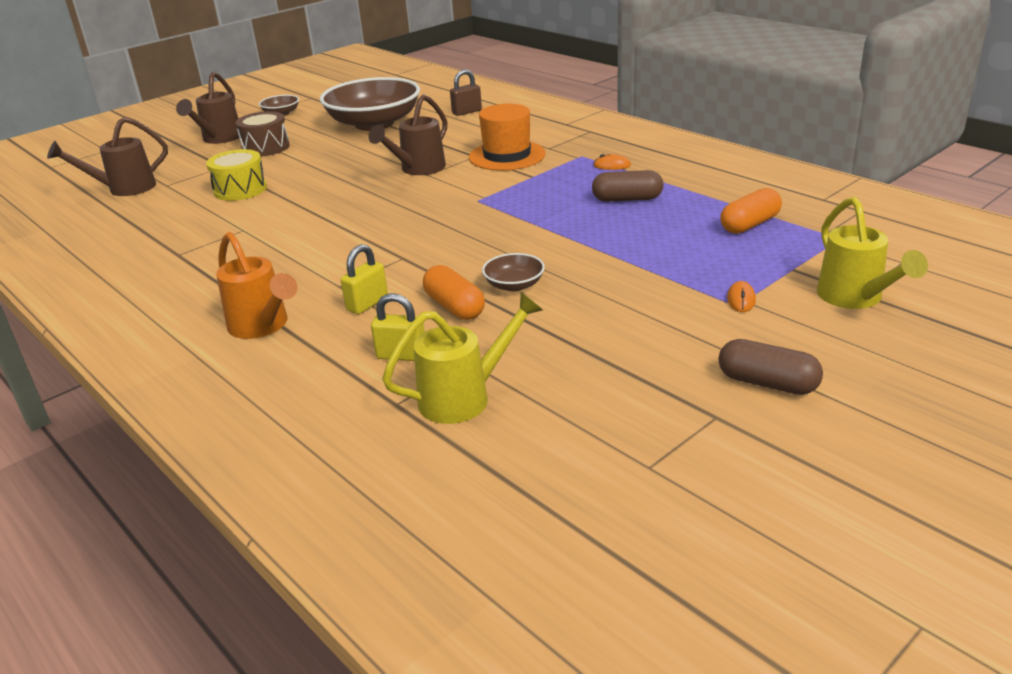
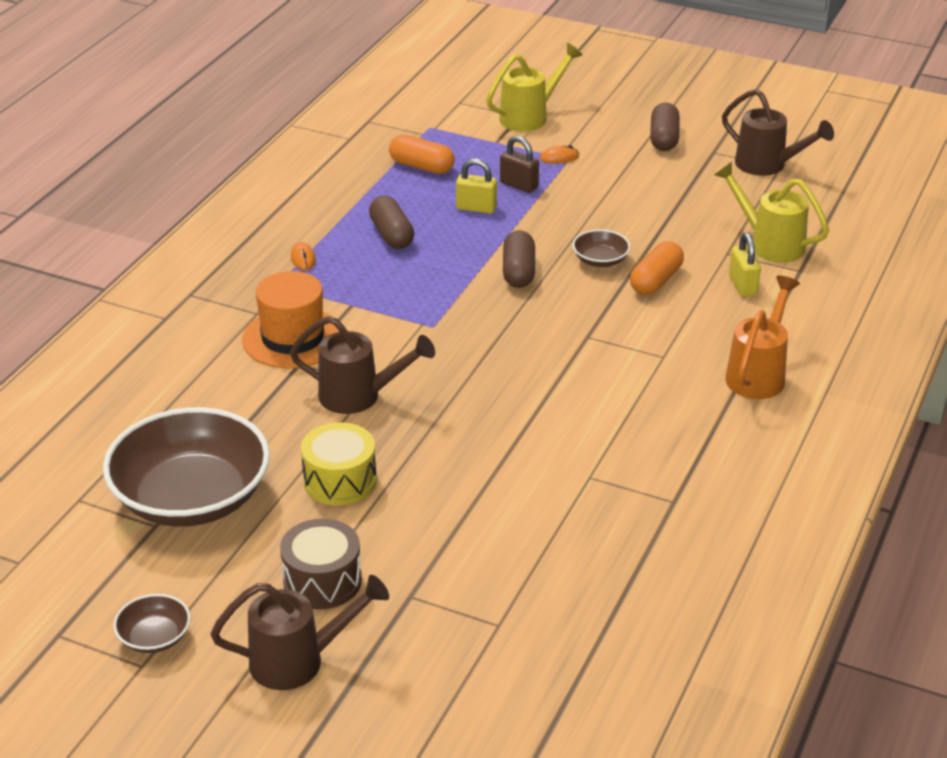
camera: 115 degrees left, 5 degrees up
brown watering can [47,117,168,196] -> brown watering can moved to [722,89,834,176]
yellow drum [206,149,267,201] -> yellow drum moved to [301,422,377,505]
yellow padlock [341,244,388,314] -> yellow padlock moved to [456,158,497,214]
brown padlock [450,69,482,116] -> brown padlock moved to [500,136,539,193]
none -> brown capsule [503,230,535,288]

